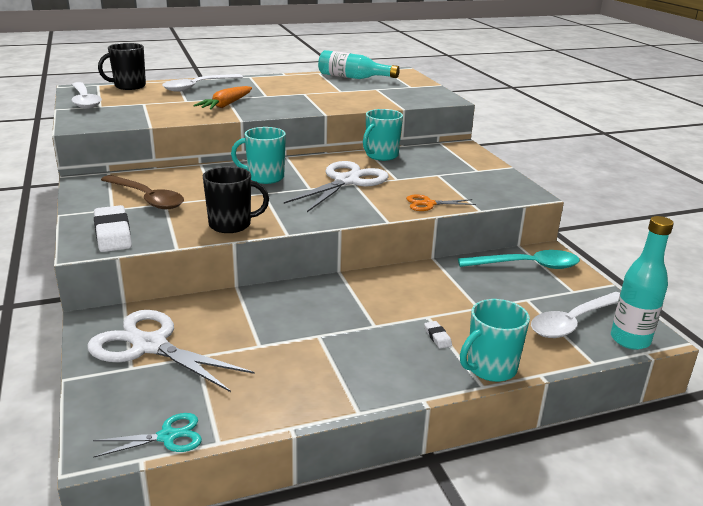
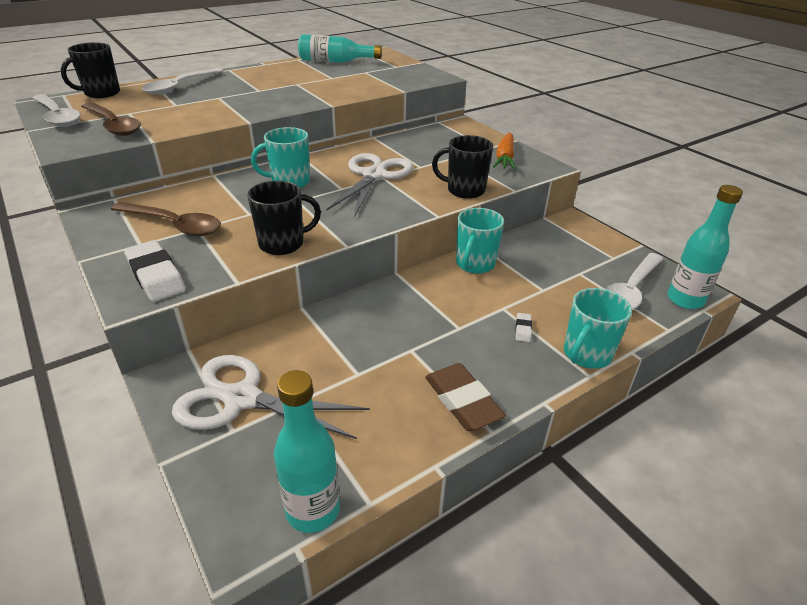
camera: 15 degrees left, 10 degrees up
turquoise scissors [93,413,202,458] -> turquoise bottle [274,370,340,533]
orange carrot [194,86,252,110] -> orange carrot moved to [493,133,516,170]
turquoise mug [363,109,403,161] -> turquoise mug moved to [456,208,504,274]
orange scissors [406,194,476,211] -> black mug [432,135,493,199]
white eraser [424,321,452,349] -> white eraser turned 45 degrees clockwise [515,313,532,342]
turquoise spoon [458,250,580,269] -> none
none -> brown spoon [81,102,141,136]
none -> brown eraser [425,363,506,431]

